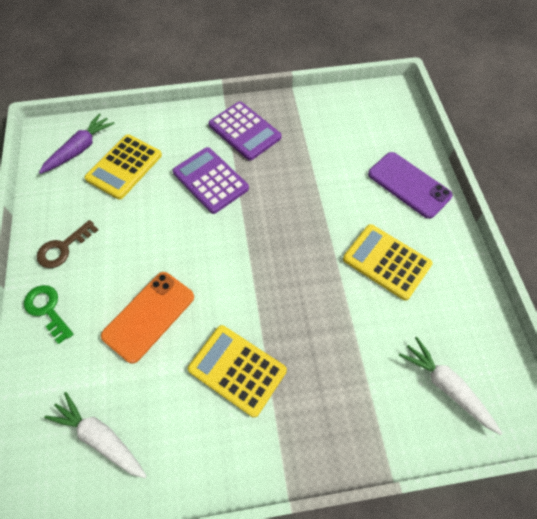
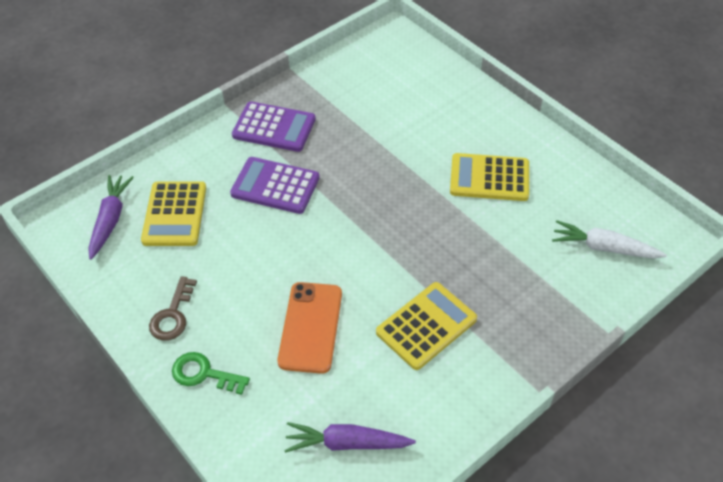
camera: 30 degrees left, 10 degrees down
white carrot [44,392,147,478] -> purple carrot [284,422,416,453]
yellow calculator [188,325,287,418] -> yellow calculator turned 135 degrees clockwise [376,282,477,370]
purple phone [368,152,453,219] -> none

